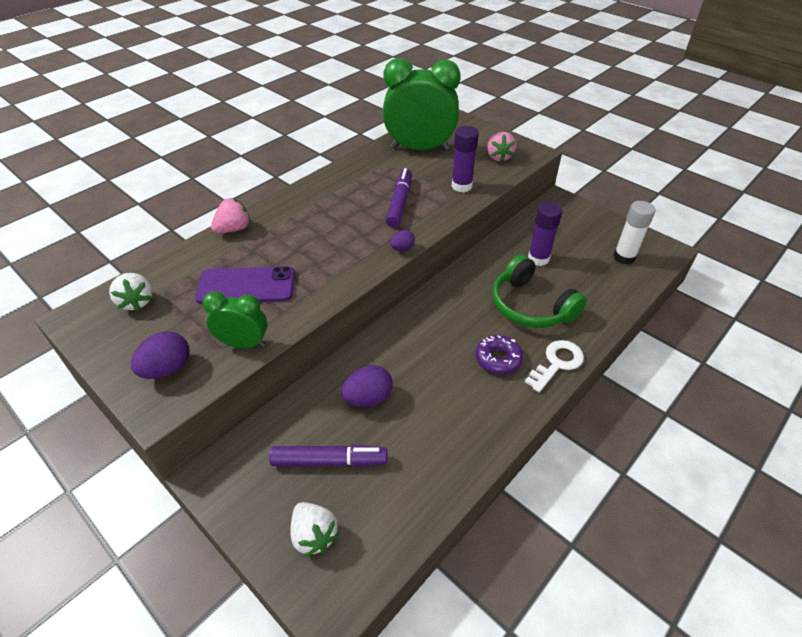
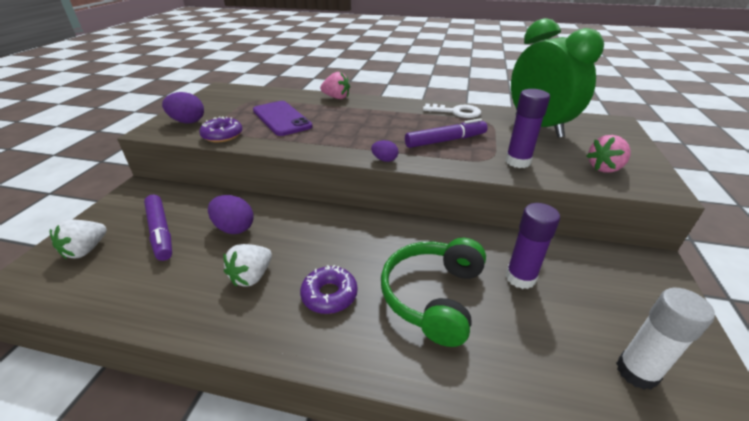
camera: 60 degrees right, 10 degrees down
white strawberry [109,273,152,311] -> white strawberry moved to [223,244,272,287]
green clock [202,291,267,348] -> purple donut [199,116,242,142]
white key [525,340,584,392] -> white key moved to [423,104,481,118]

